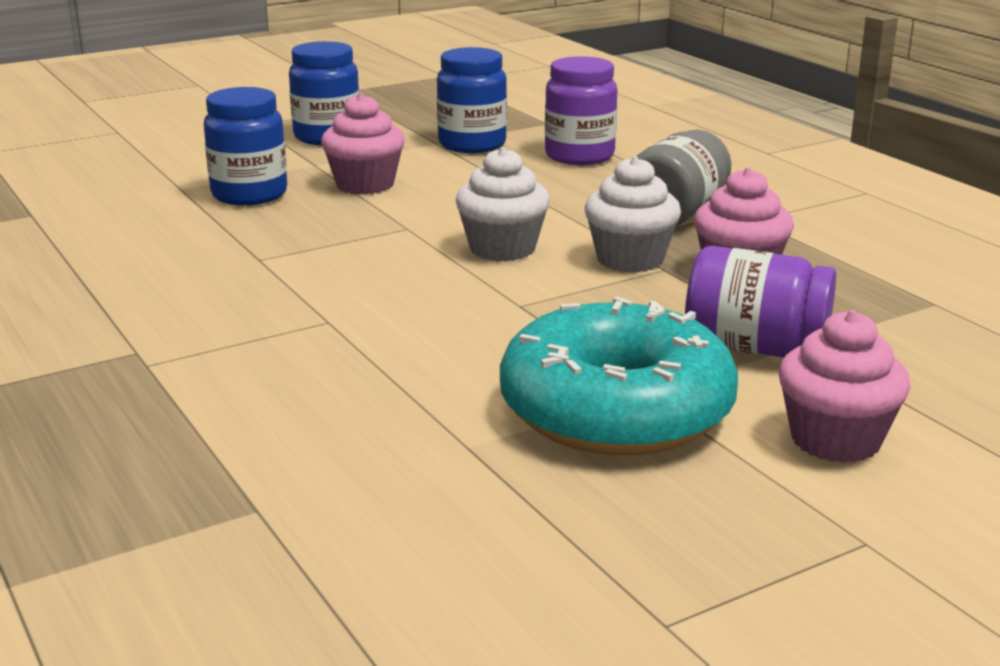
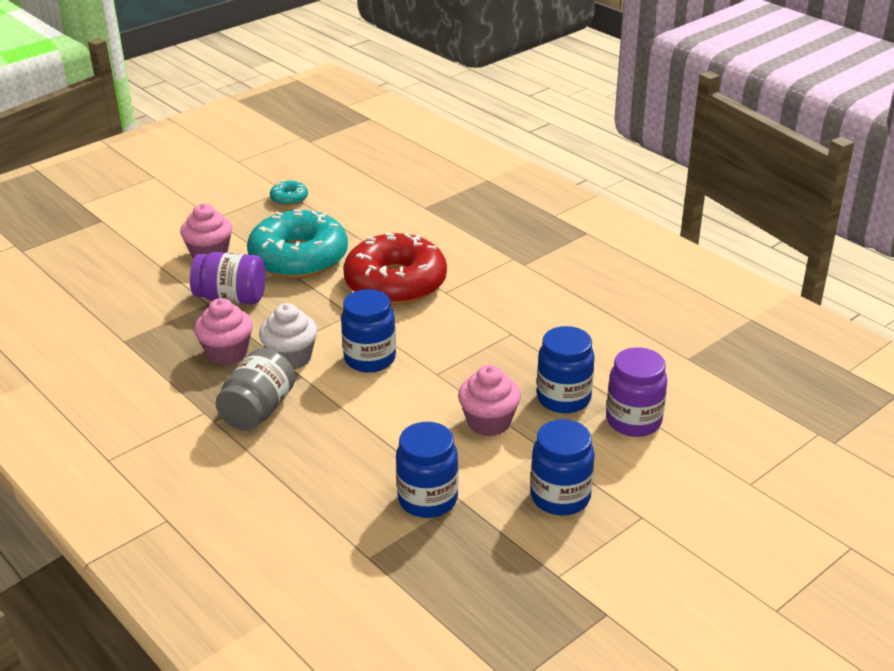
camera: 170 degrees right, 10 degrees up
white cupcake [455,147,550,262] -> blue jar [341,289,396,373]
purple jar [545,56,617,165] -> purple jar moved to [606,347,667,437]
none -> turquoise donut [270,180,308,206]
none -> red donut [343,233,447,305]

